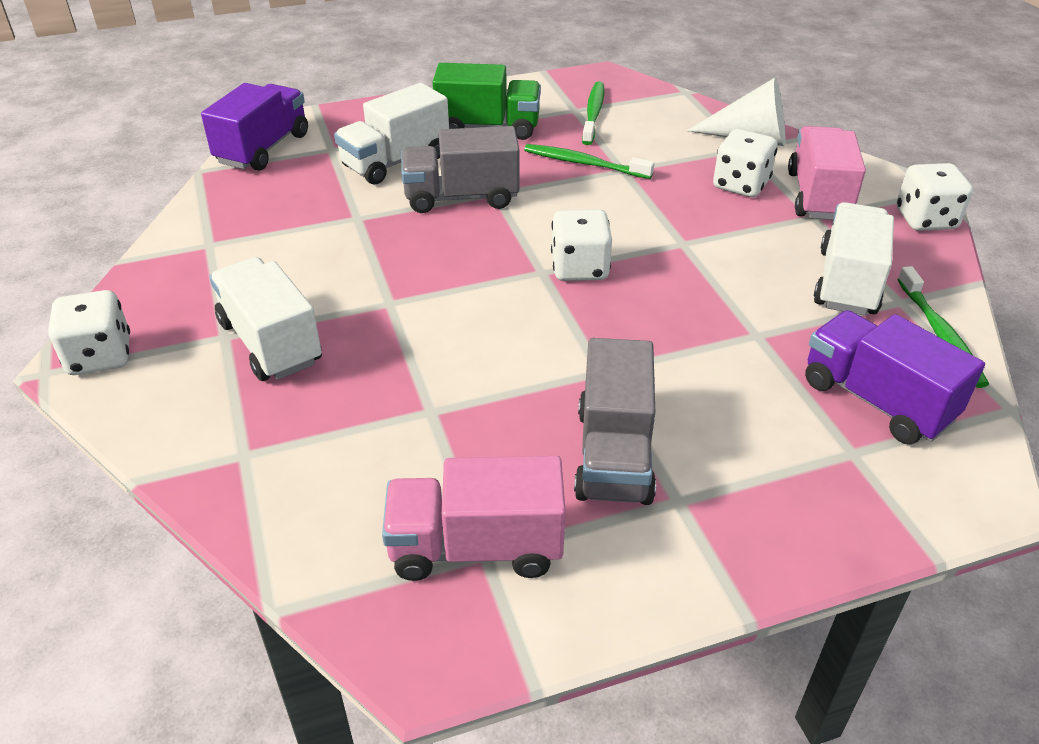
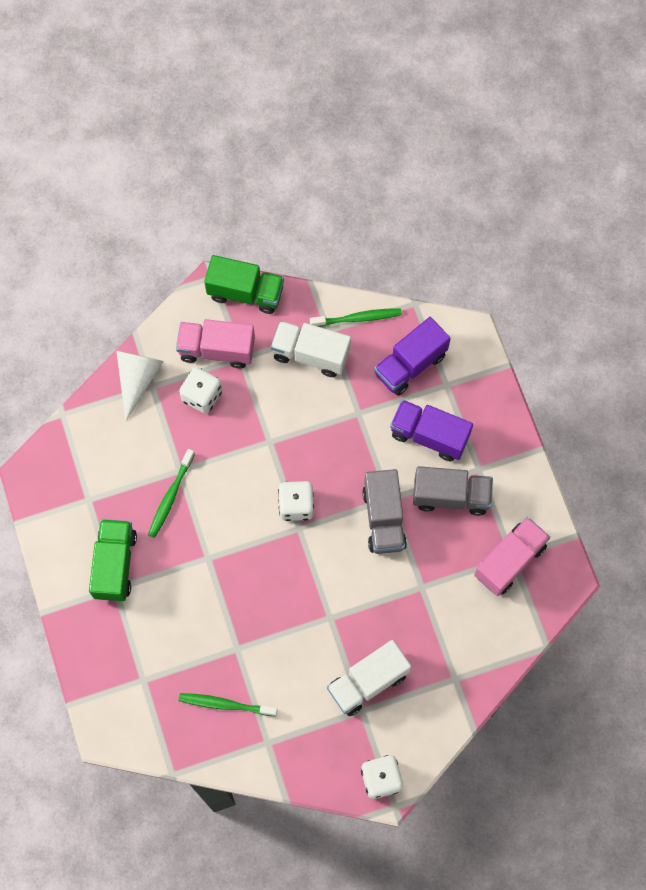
camera: 90 degrees left, 30 degrees up
purple truck [201,83,308,171] -> purple truck moved to [390,400,473,461]
white truck [334,83,449,185] -> none
pink truck [382,456,566,581] -> pink truck turned 135 degrees counterclockwise [474,517,550,596]
grey truck [401,126,519,213] -> grey truck moved to [362,469,407,554]
green toothbrush [582,81,605,145] -> green toothbrush moved to [179,693,278,716]
white dice [897,163,973,231] -> green truck [204,255,284,314]

